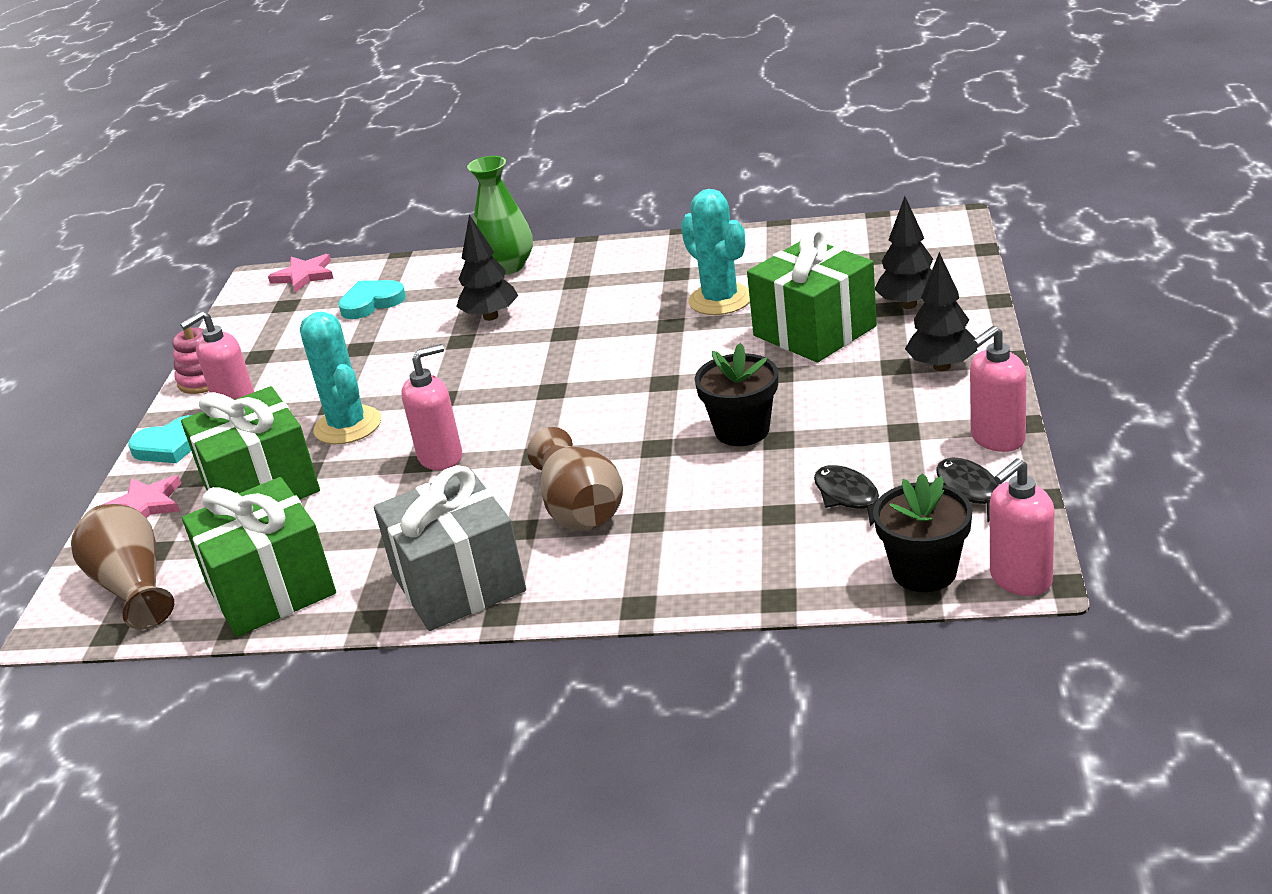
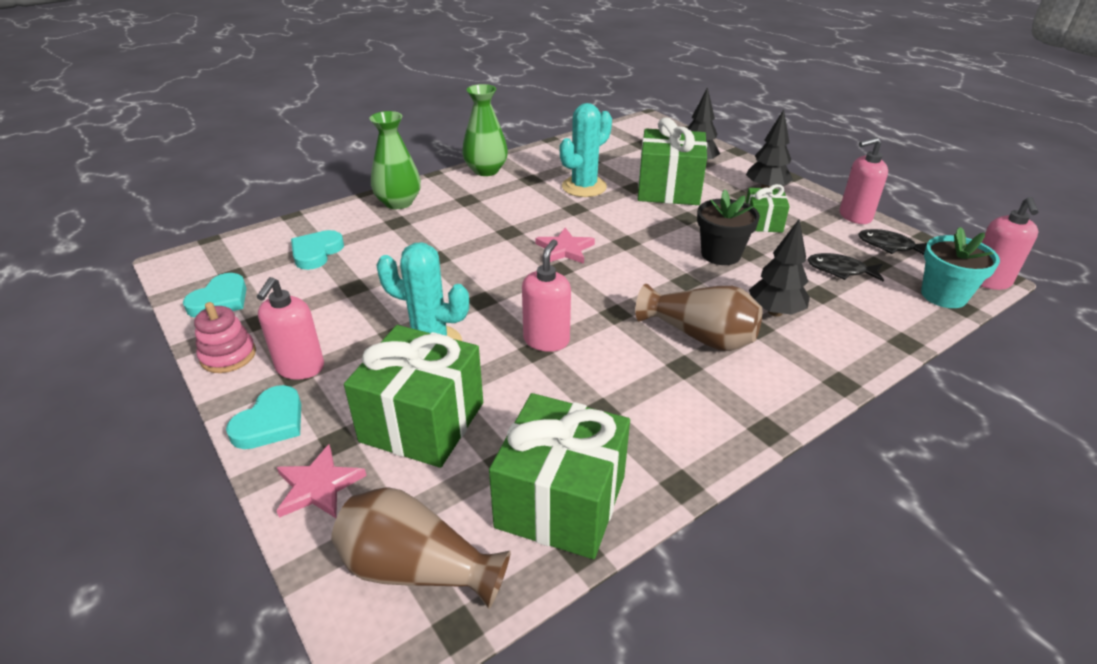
camera: 45 degrees left, 5 degrees up
pink star [268,254,334,293] -> pink star moved to [535,228,595,264]
grey gift [374,465,526,631] -> none
black tree [456,215,518,321] -> black tree moved to [749,219,810,317]
turquoise cactus [681,189,750,315] -> turquoise cactus turned 60 degrees counterclockwise [560,103,612,197]
black flower pot [873,473,973,592] -> turquoise flower pot [921,227,1000,308]
pink soap dispenser [970,326,1027,452] -> pink soap dispenser turned 60 degrees clockwise [839,137,888,224]
none -> turquoise heart [183,273,247,317]
none -> green vase [462,84,508,176]
none -> green gift [746,184,790,233]

